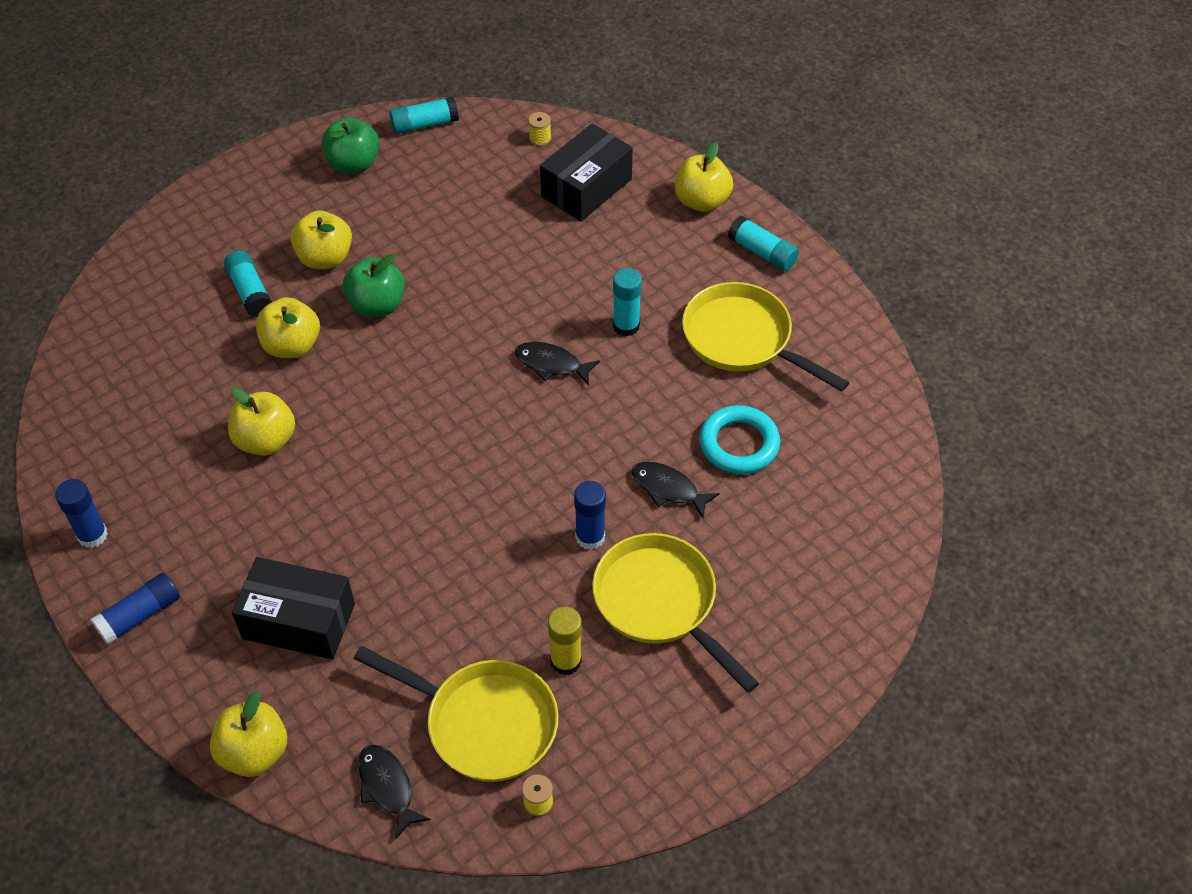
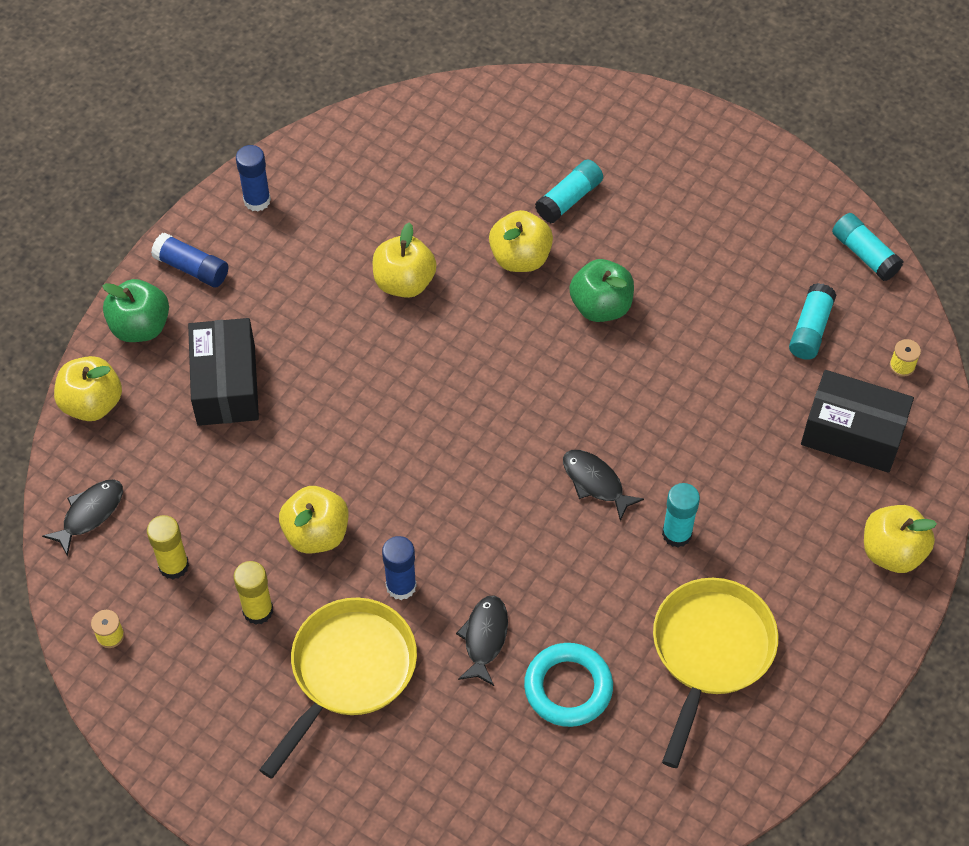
camera: 70 degrees right, 5 degrees up
yellow apple [291,210,352,269] -> yellow apple moved to [279,486,348,554]
green apple [321,117,380,174] -> green apple moved to [102,279,169,342]
yellow pan [354,646,559,782] -> yellow glue stick [147,515,189,579]
black fish [514,342,600,386] -> black fish turned 45 degrees counterclockwise [563,450,644,521]
turquoise glue stick [728,216,799,271] -> turquoise glue stick moved to [789,283,836,360]

